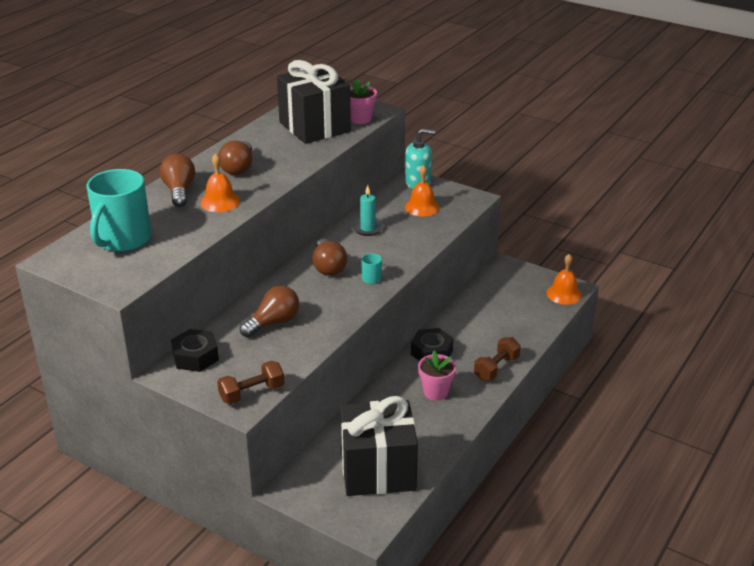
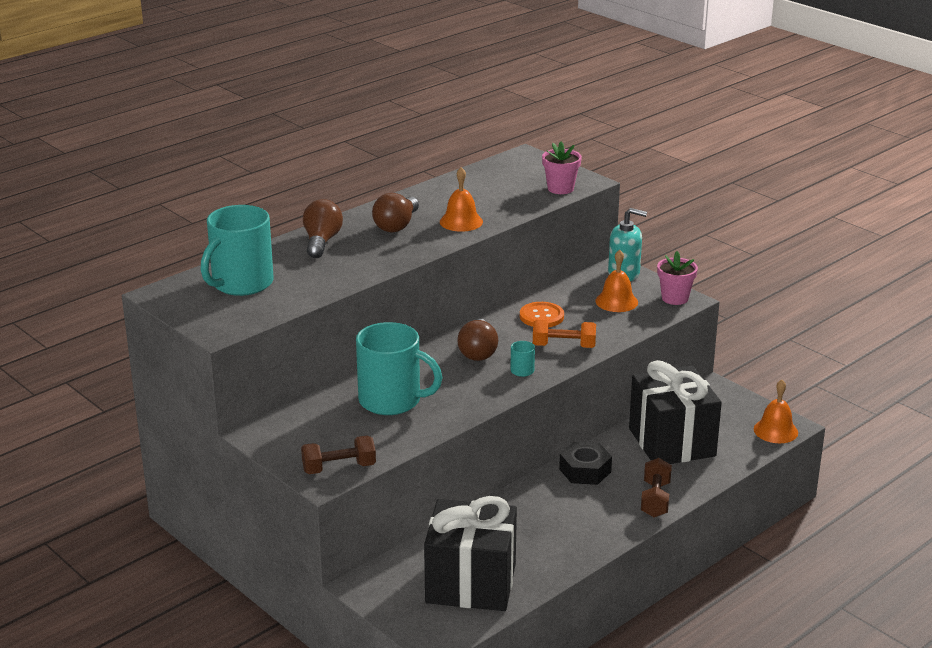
camera: 15 degrees right, 5 degrees down
black nut [171,329,219,372] -> none
orange bell [200,153,240,212] -> orange bell moved to [440,167,483,232]
brown light bulb [240,286,299,337] -> turquoise mug [356,322,443,415]
black gift [277,60,351,144] -> black gift moved to [629,360,722,464]
turquoise candle [352,185,384,236] -> orange button [520,302,564,327]
pink flower pot [418,351,456,400] -> pink flower pot moved to [657,251,698,305]
brown dumbbell [474,337,521,381] -> brown dumbbell turned 45 degrees counterclockwise [641,458,672,517]
none -> orange dumbbell [533,320,596,348]

